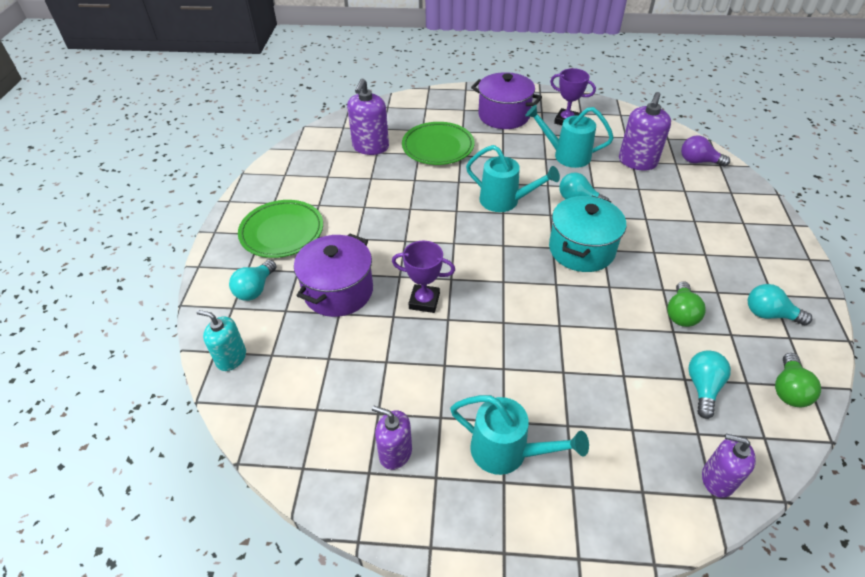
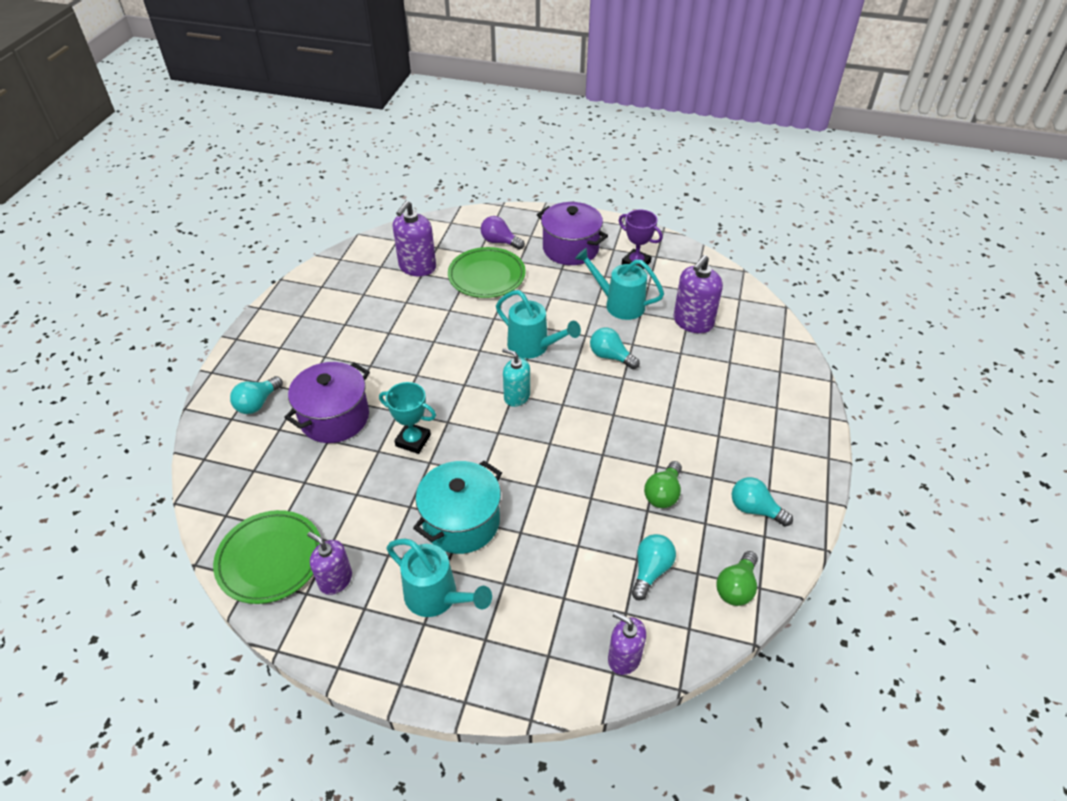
camera: 10 degrees right, 0 degrees up
turquoise soap dispenser [196,310,246,371] -> turquoise soap dispenser moved to [502,348,530,407]
green plate [238,200,323,258] -> green plate moved to [213,510,320,604]
purple trophy [392,241,455,313] -> turquoise trophy [379,382,436,454]
turquoise pot [549,196,626,272] -> turquoise pot moved to [413,461,502,554]
purple light bulb [681,135,730,167] -> purple light bulb moved to [481,216,525,250]

